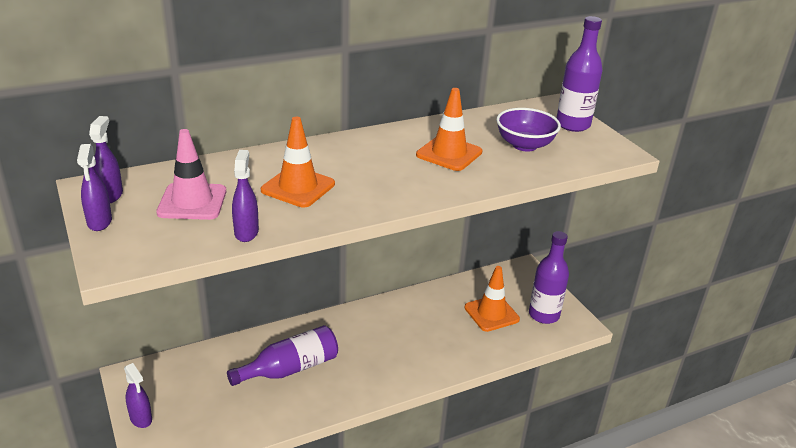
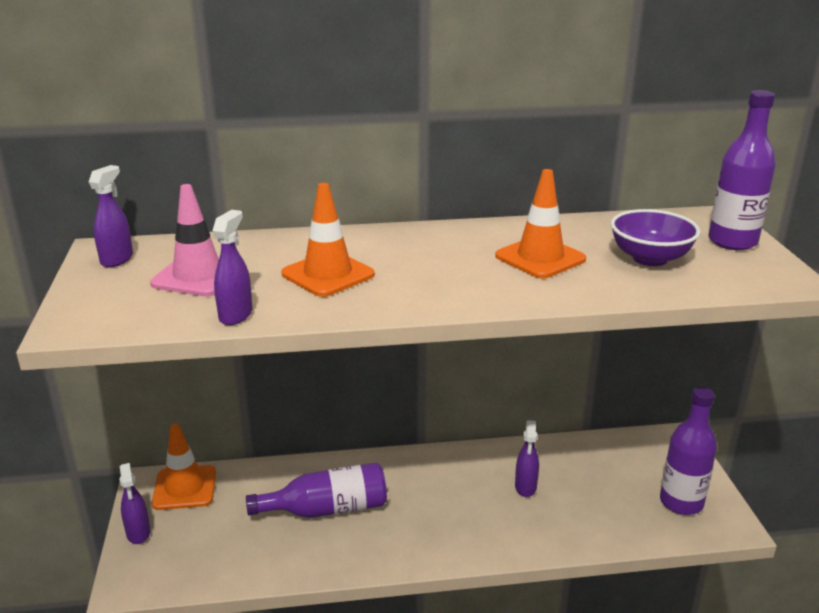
camera: 20 degrees right, 5 degrees down
purple spray bottle [77,144,112,231] -> purple spray bottle moved to [515,420,539,497]
orange traffic cone [464,266,520,332] -> orange traffic cone moved to [152,423,216,510]

